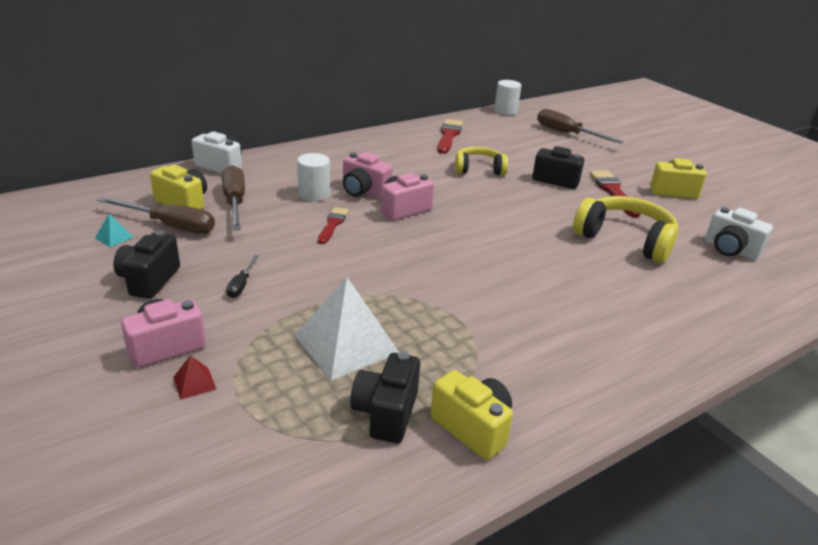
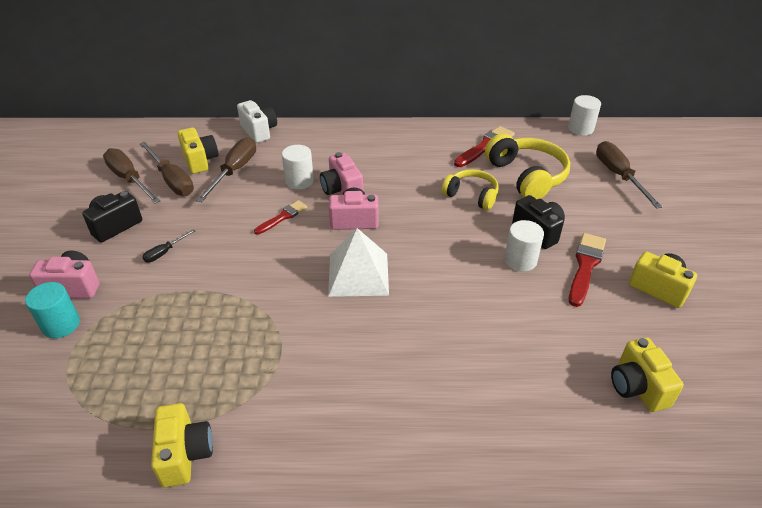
camera: 35 degrees right, 10 degrees up
turquoise pyramid [95,214,133,247] -> brown screwdriver [103,148,160,204]
red pyramid [173,355,217,400] -> turquoise cylinder [25,282,80,338]
white pyramid [294,277,400,380] -> white pyramid moved to [328,228,389,297]
black camera [350,352,420,443] -> none
yellow headphones [573,196,678,263] -> yellow headphones moved to [485,134,570,199]
white camera [705,207,773,260] -> yellow camera [611,337,684,412]
none -> white cylinder [504,220,544,271]

